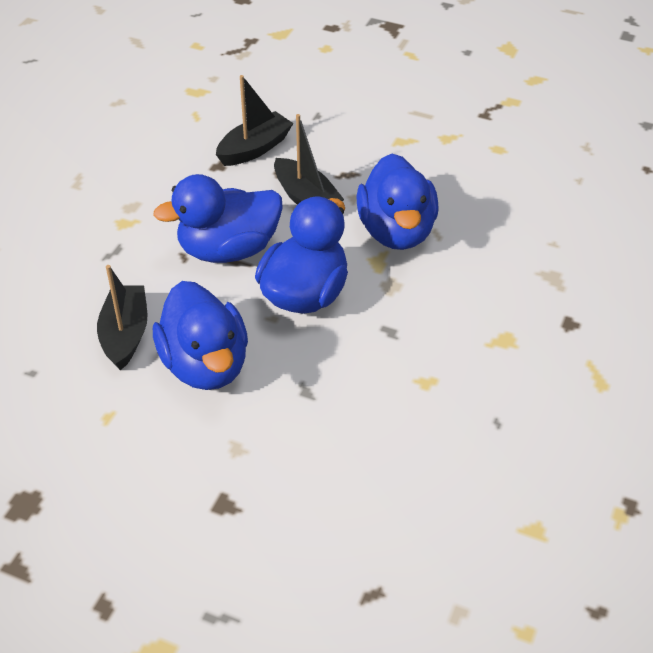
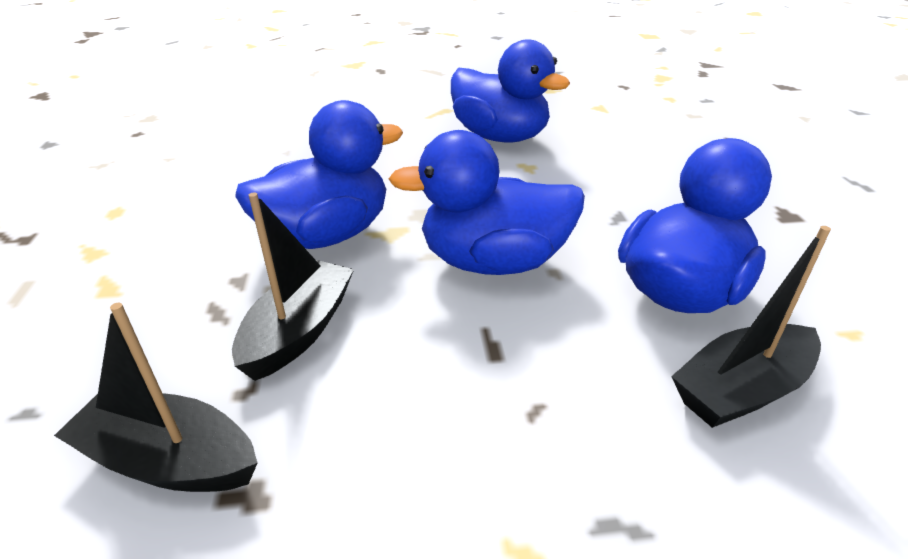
camera: 120 degrees left, 10 degrees down
blue duck [153,174,283,263] -> blue duck moved to [451,39,570,143]

